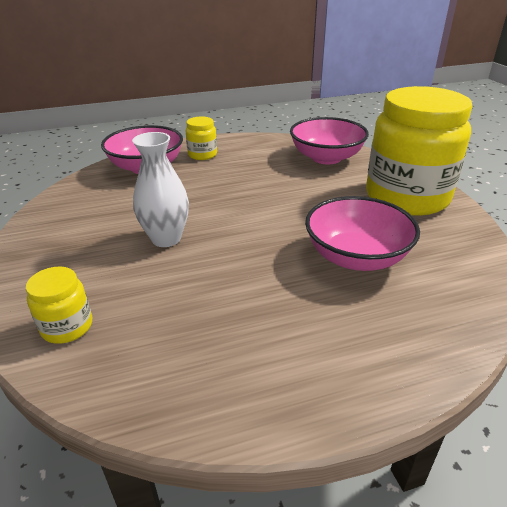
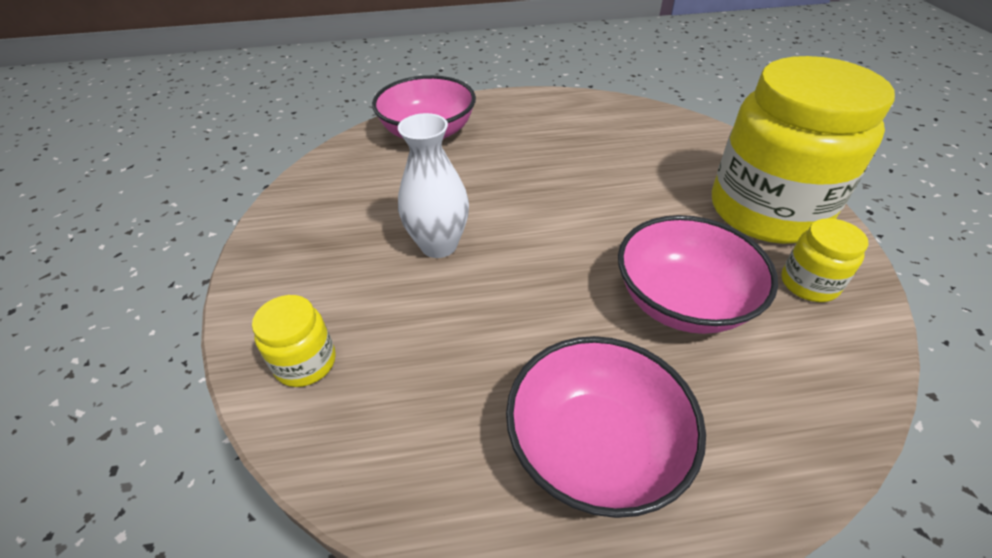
camera: 10 degrees right, 10 degrees up
yellow jar [186,116,217,160] -> yellow jar moved to [781,218,868,302]
pink bowl [290,117,369,164] -> pink bowl moved to [506,336,706,518]

